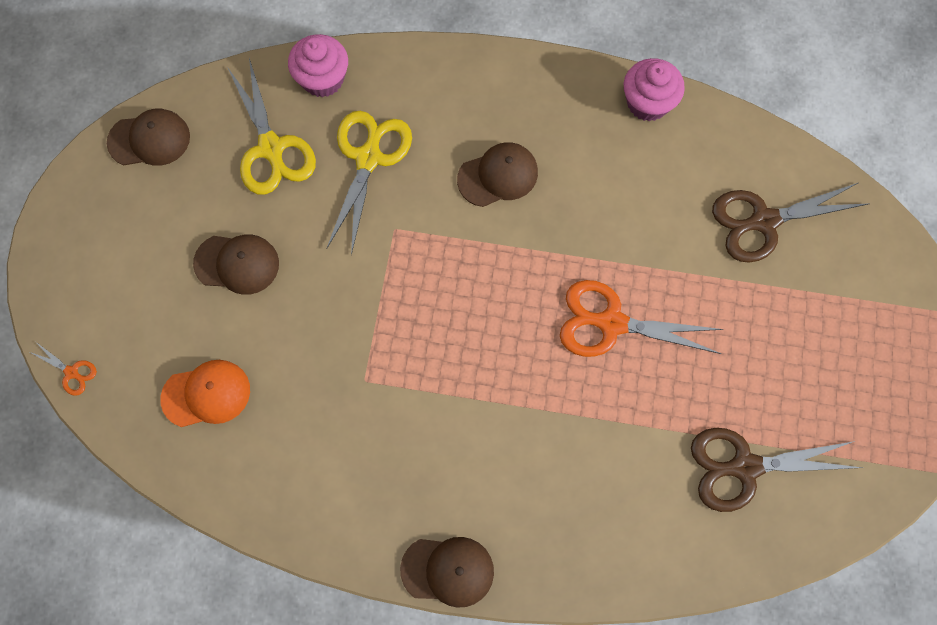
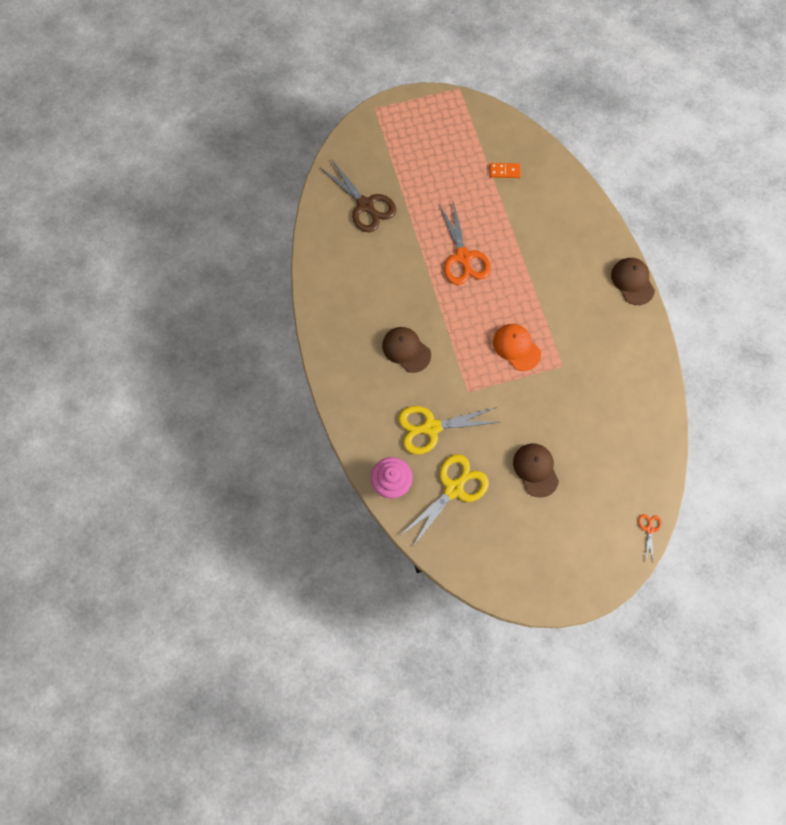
camera: 115 degrees left, 0 degrees up
brown cap [107,109,190,166] -> none
orange cap [160,360,250,427] -> orange cap moved to [493,324,541,371]
pink cupcake [624,58,685,121] -> none
brown scissors [691,428,862,512] -> orange domino [490,163,521,178]

